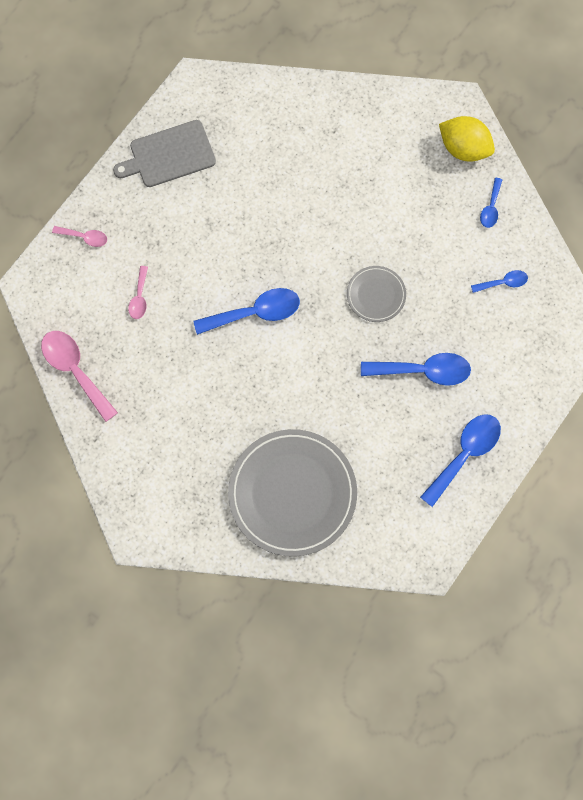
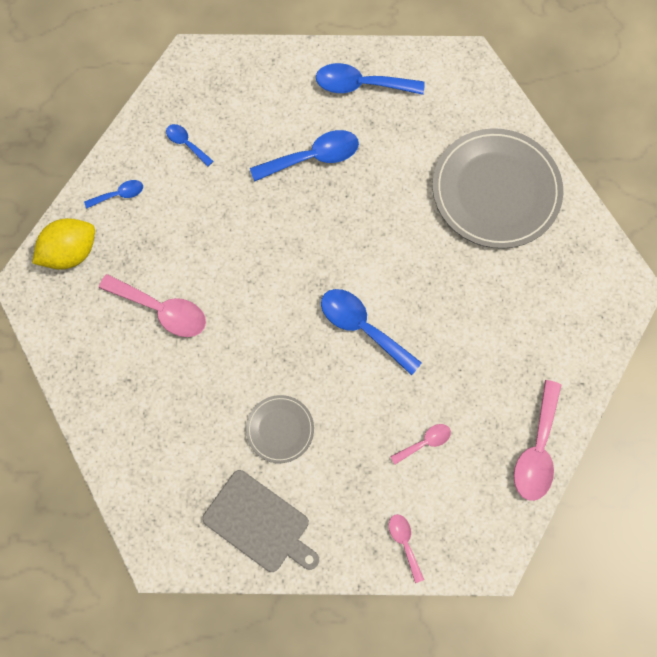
camera: 125 degrees left, 0 degrees up
grey plate [347,266,406,322] -> grey plate moved to [246,395,314,463]
blue spoon [361,353,471,386] -> blue spoon turned 105 degrees clockwise [250,130,359,182]
yellow lemon [439,116,495,162] -> yellow lemon turned 60 degrees clockwise [33,218,95,270]
none -> pink spoon [99,274,206,337]

